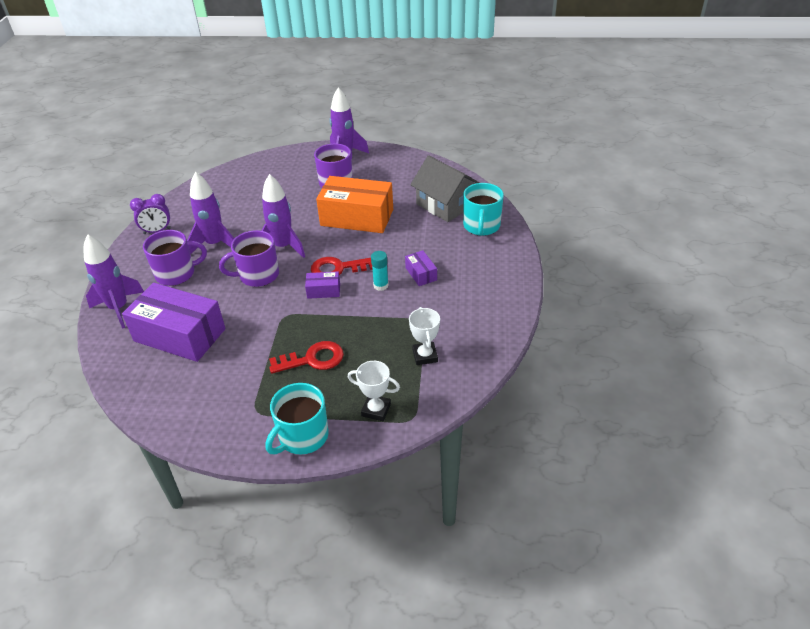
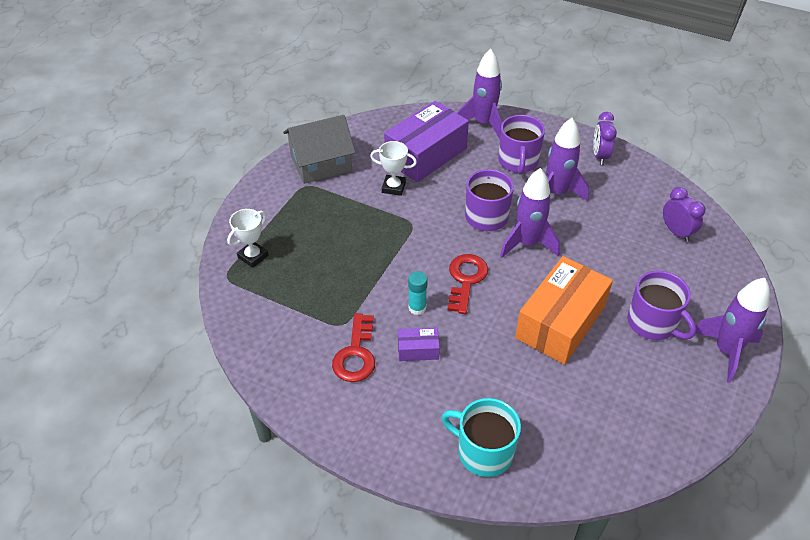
camera: 110 degrees right, 5 degrees up
turquoise mug [265,383,329,455] -> none
red key [269,341,344,374] -> red key moved to [332,313,375,382]
purple box [305,271,340,299] -> none
white trophy [409,307,440,365] -> white trophy moved to [370,141,417,196]
grey house [410,155,480,222] -> grey house moved to [283,115,355,184]
none -> purple clock [663,187,705,242]

